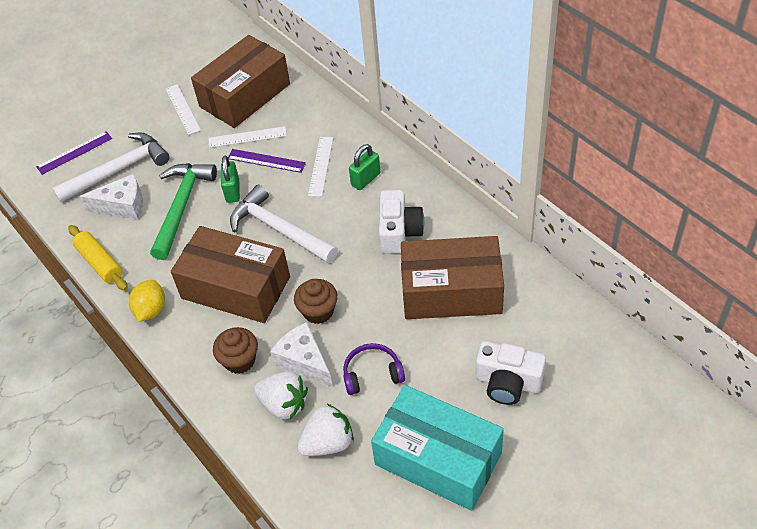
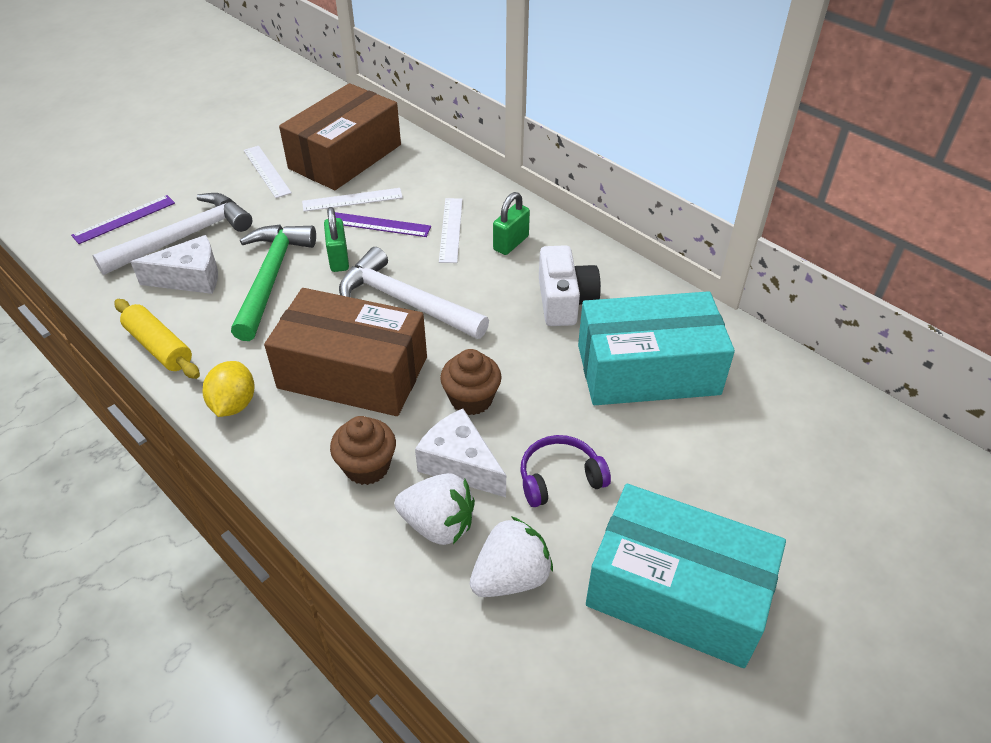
camera: 10 degrees left, 5 degrees down
brown box [401,236,504,319] -> turquoise box [578,291,735,405]
white camera [476,341,546,405] -> none

